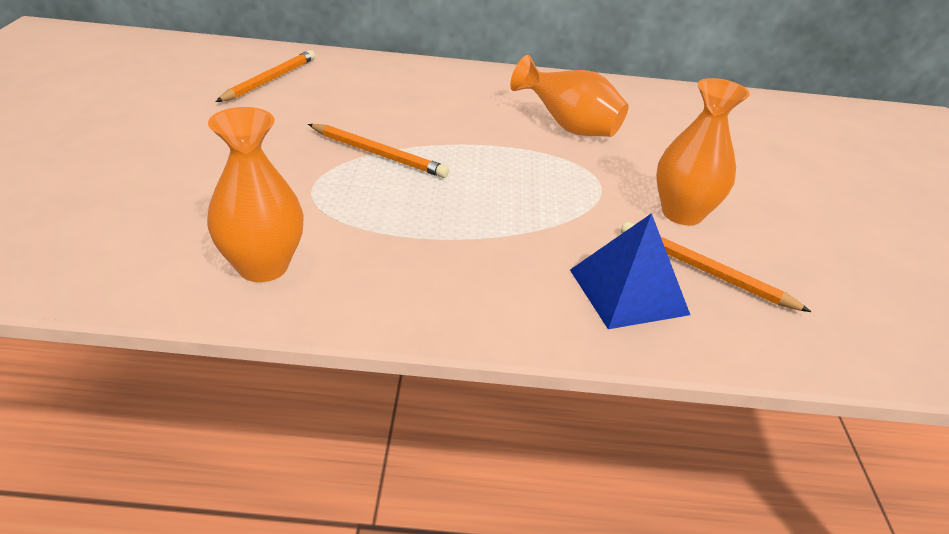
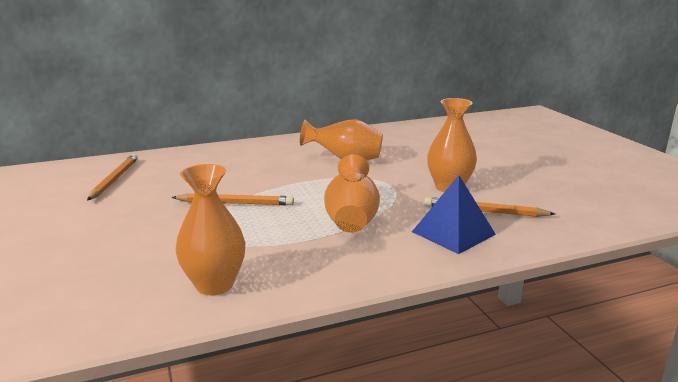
camera: 20 degrees left, 15 degrees down
none -> orange vase [324,154,380,233]

